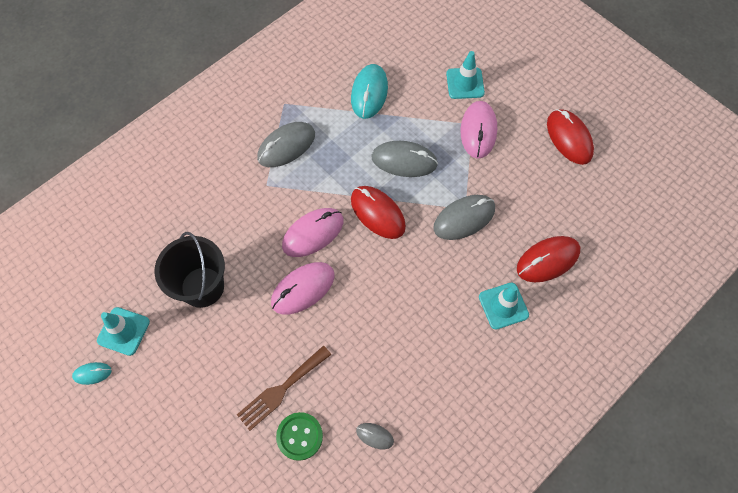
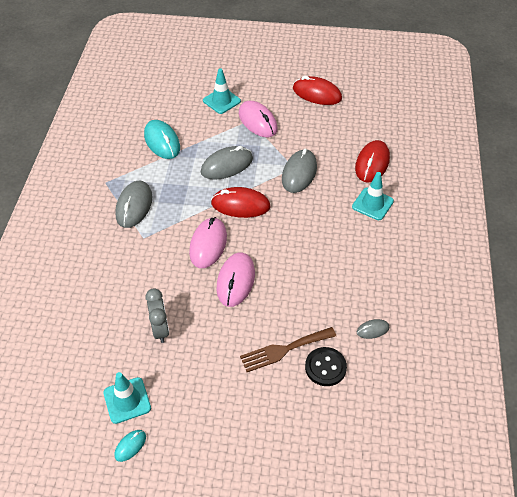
camera: 40 degrees left, 15 degrees down
black bucket [154,232,225,308] -> grey clock [145,288,169,343]
brown fork [237,345,332,431] -> brown fork turned 60 degrees clockwise [240,327,336,372]
green button [276,412,323,461] -> black button [305,347,347,386]

